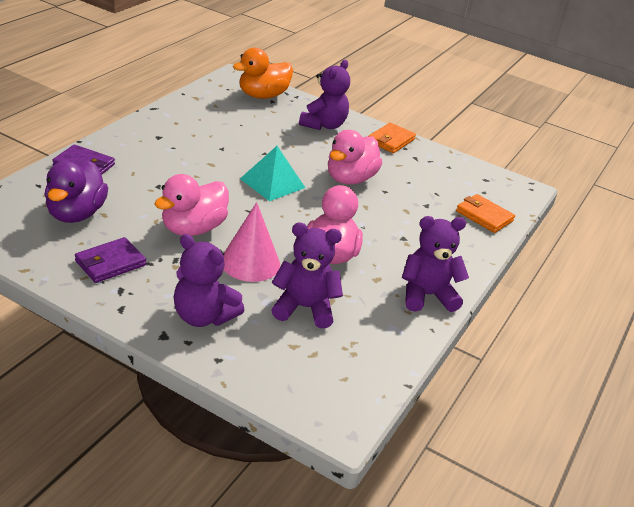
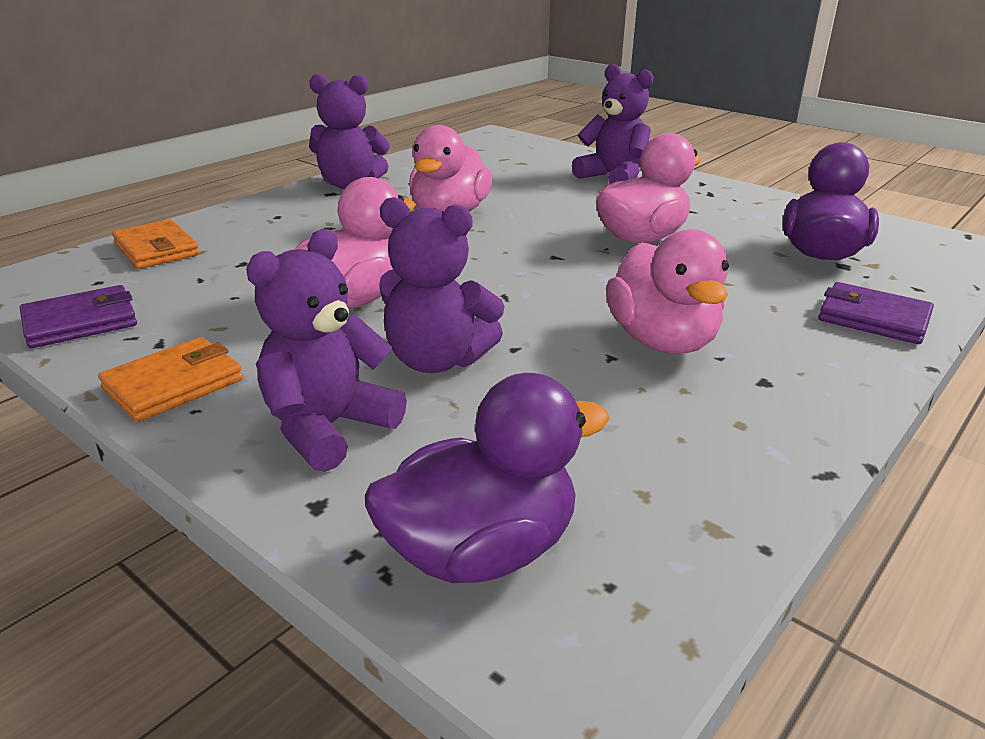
camera: 165 degrees left, 5 degrees down
purple wallet [75,237,146,283] -> purple wallet moved to [20,285,137,348]
pink cone [223,202,280,282] -> none
orange duck [233,48,293,99] -> purple duck [365,373,610,583]
turquoise pyramid [240,146,305,201] -> none
purple teddy bear [272,222,343,328] -> purple teddy bear moved to [379,197,505,373]
none -> pink duck [606,229,729,353]

